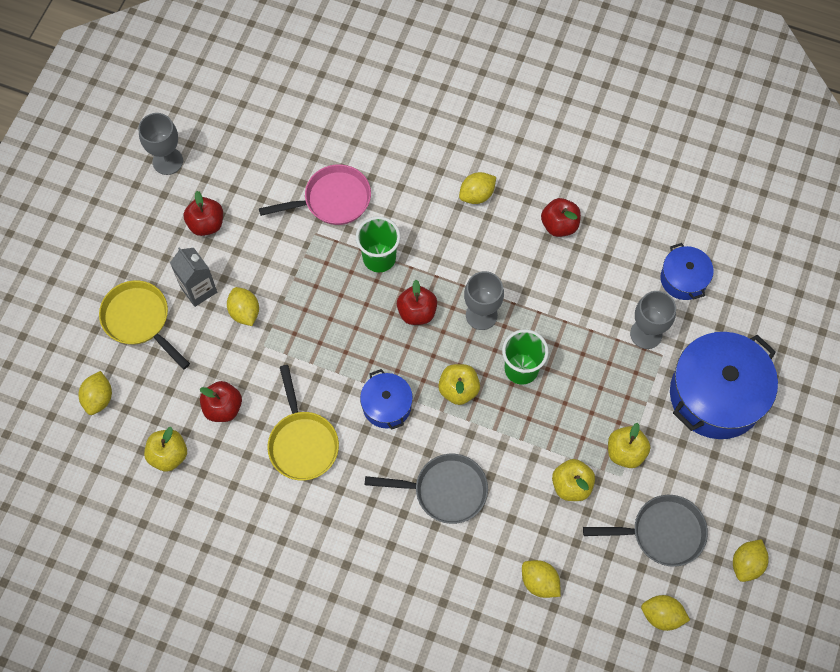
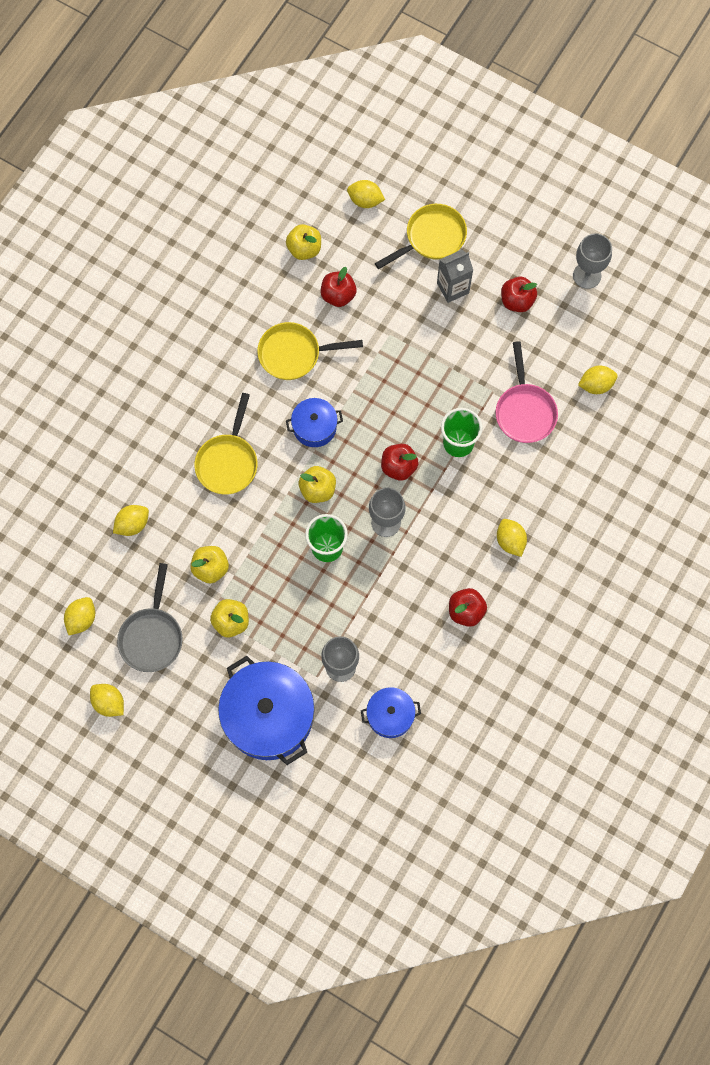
camera: 100 degrees right, 5 degrees up
yellow lemon [227,287,259,326] -> yellow lemon moved to [578,365,618,394]
grey pan [365,454,488,524] -> yellow pan [194,393,258,494]

